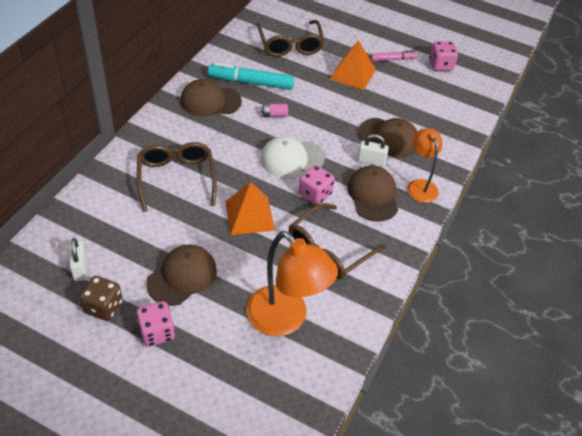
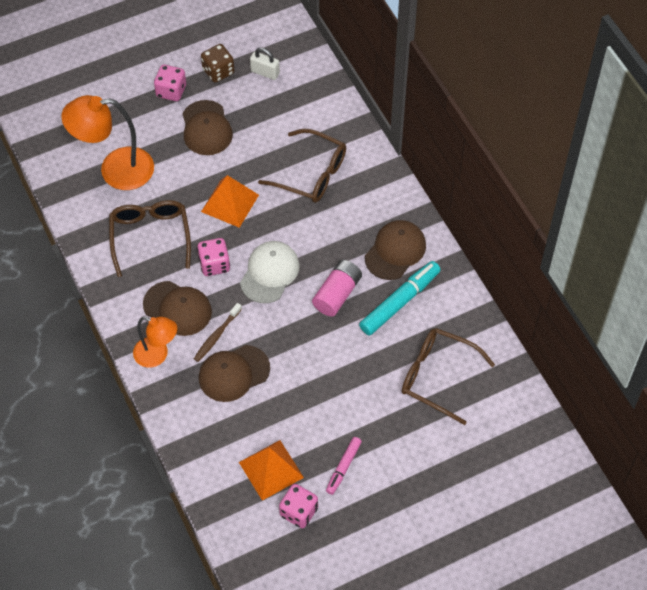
camera: 130 degrees right, 10 degrees up
pink battery [261,104,288,117] -> pink battery [312,260,362,317], size x1.86
orange pyramid [330,40,376,90] -> orange pyramid moved to [239,440,304,501]
white padlock [357,134,389,167] -> brown toothbrush [194,303,242,362]

